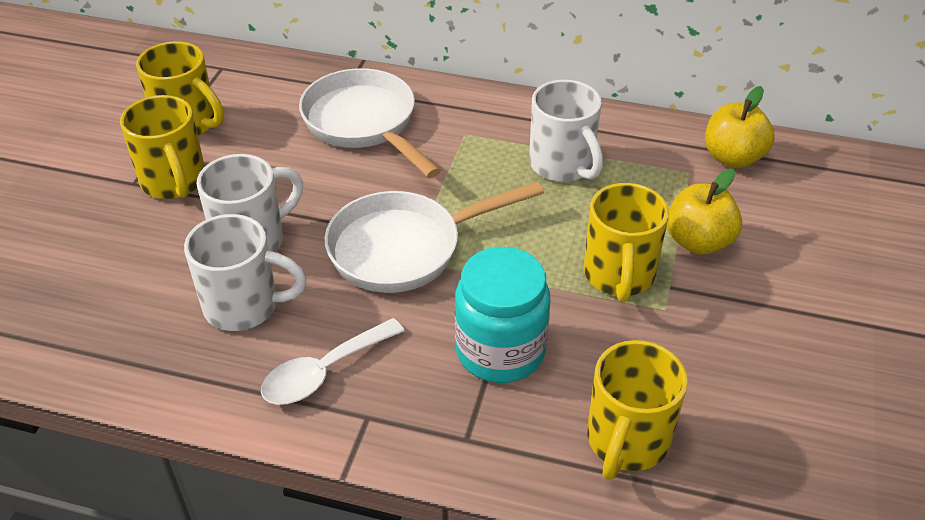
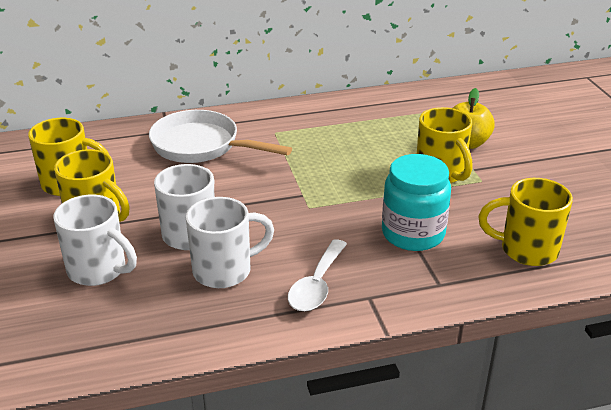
camera: 30 degrees left, 10 degrees down
white pan [324,181,544,293] -> none
white mug [529,80,603,182] -> white mug moved to [54,195,137,286]
yellow mug [587,340,688,480] -> yellow mug turned 105 degrees clockwise [479,178,573,266]
yellow apple [705,86,775,168] -> none

